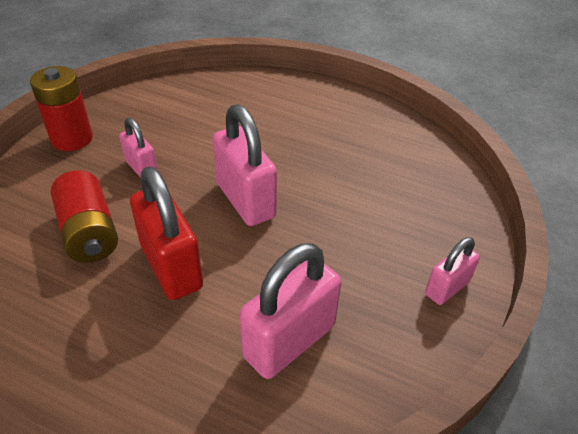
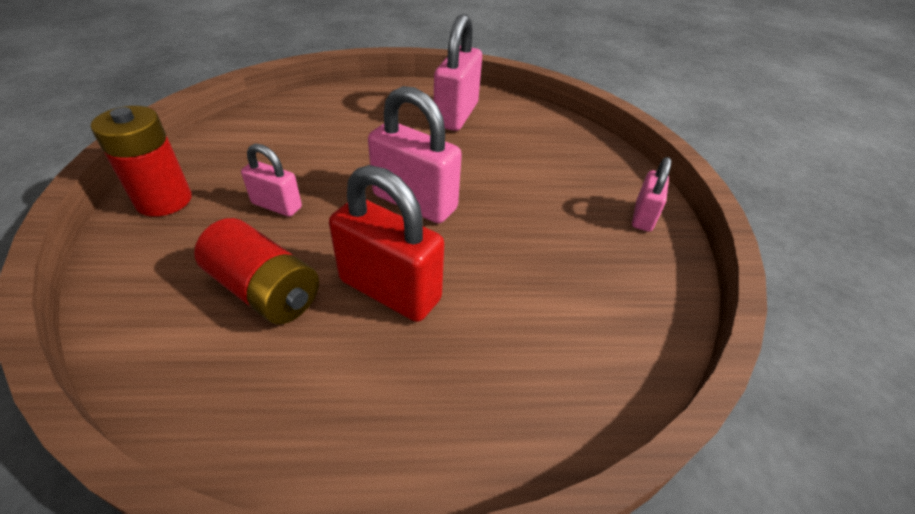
camera: 30 degrees left, 0 degrees up
pink padlock [240,243,341,379] -> pink padlock moved to [434,14,482,131]

